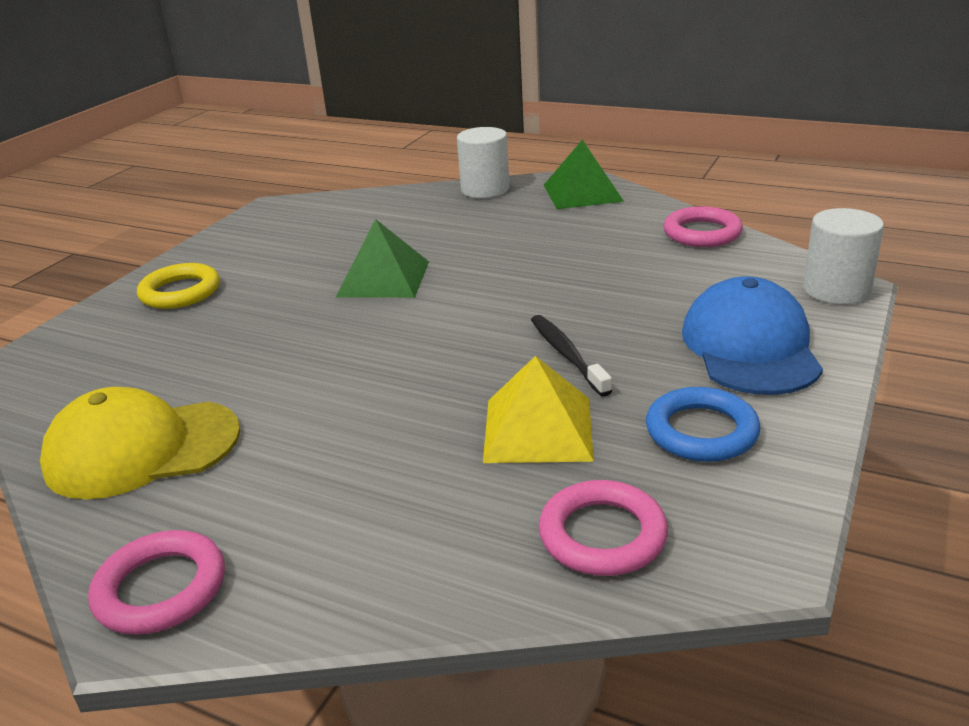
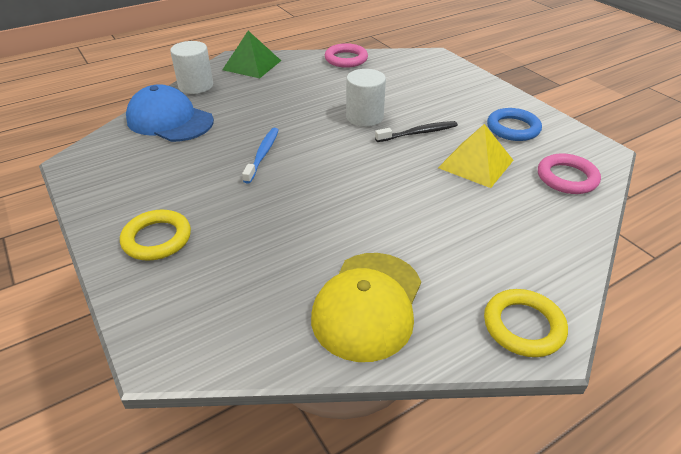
camera: 60 degrees left, 10 degrees up
pink ring [88,530,225,635] -> yellow ring [484,289,568,357]
green pyramid [336,219,429,298] -> blue toothbrush [242,128,279,184]
black toothbrush [531,315,612,397] -> black toothbrush turned 150 degrees clockwise [375,121,458,142]
blue cap [682,277,823,395] -> blue cap moved to [126,84,214,142]
white cylinder [803,208,884,304] -> white cylinder moved to [346,69,386,127]

